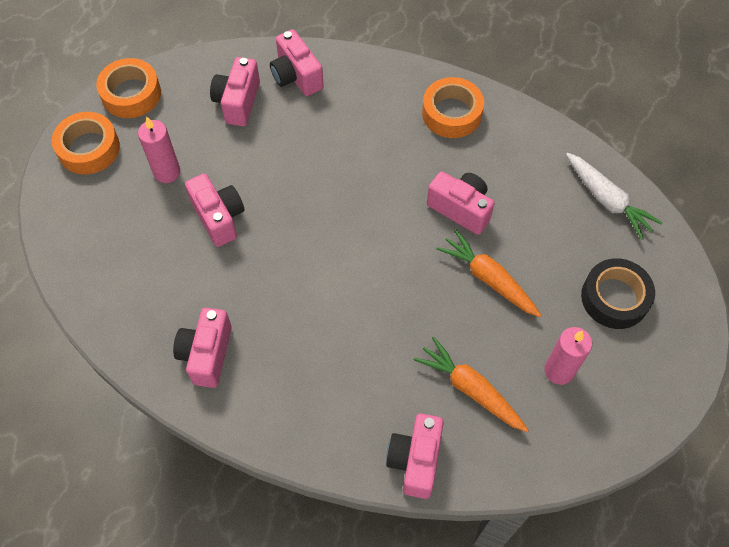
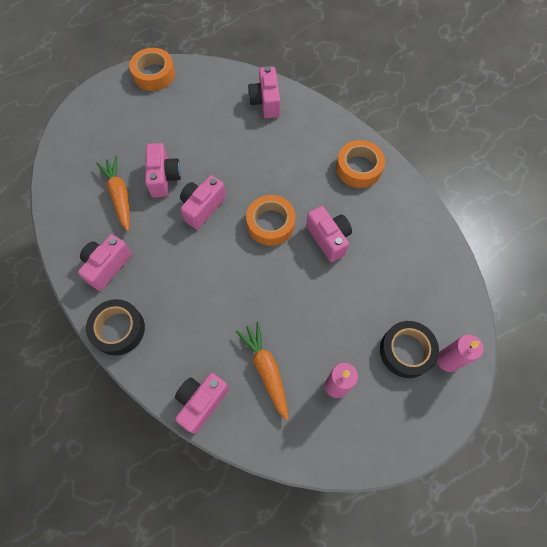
camera: 25 degrees right, 5 degrees up
orange tape [52,112,120,175] -> orange tape moved to [246,195,296,246]
pink candle [138,116,180,183] -> pink candle moved to [437,334,484,372]
pink camera [210,57,260,126] -> pink camera moved to [180,175,226,229]
orange carrot [436,229,541,317] -> orange carrot moved to [96,156,130,232]
white carrot [566,153,662,240] -> none
none -> black tape [86,299,145,356]

